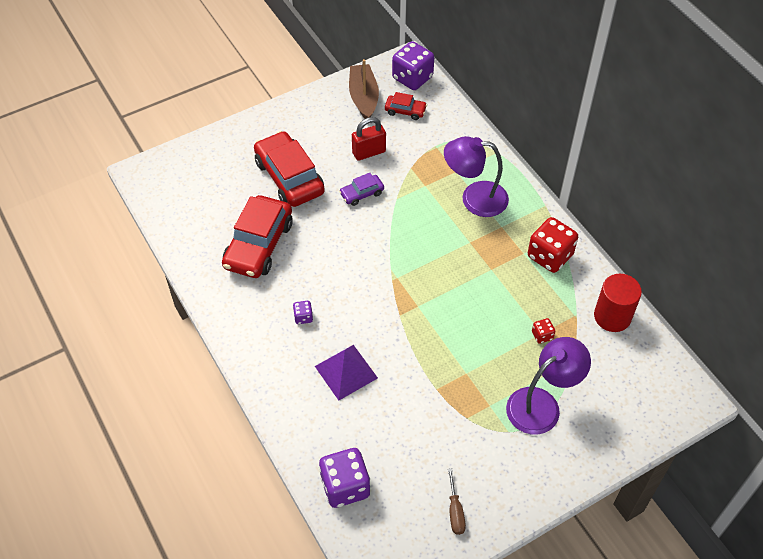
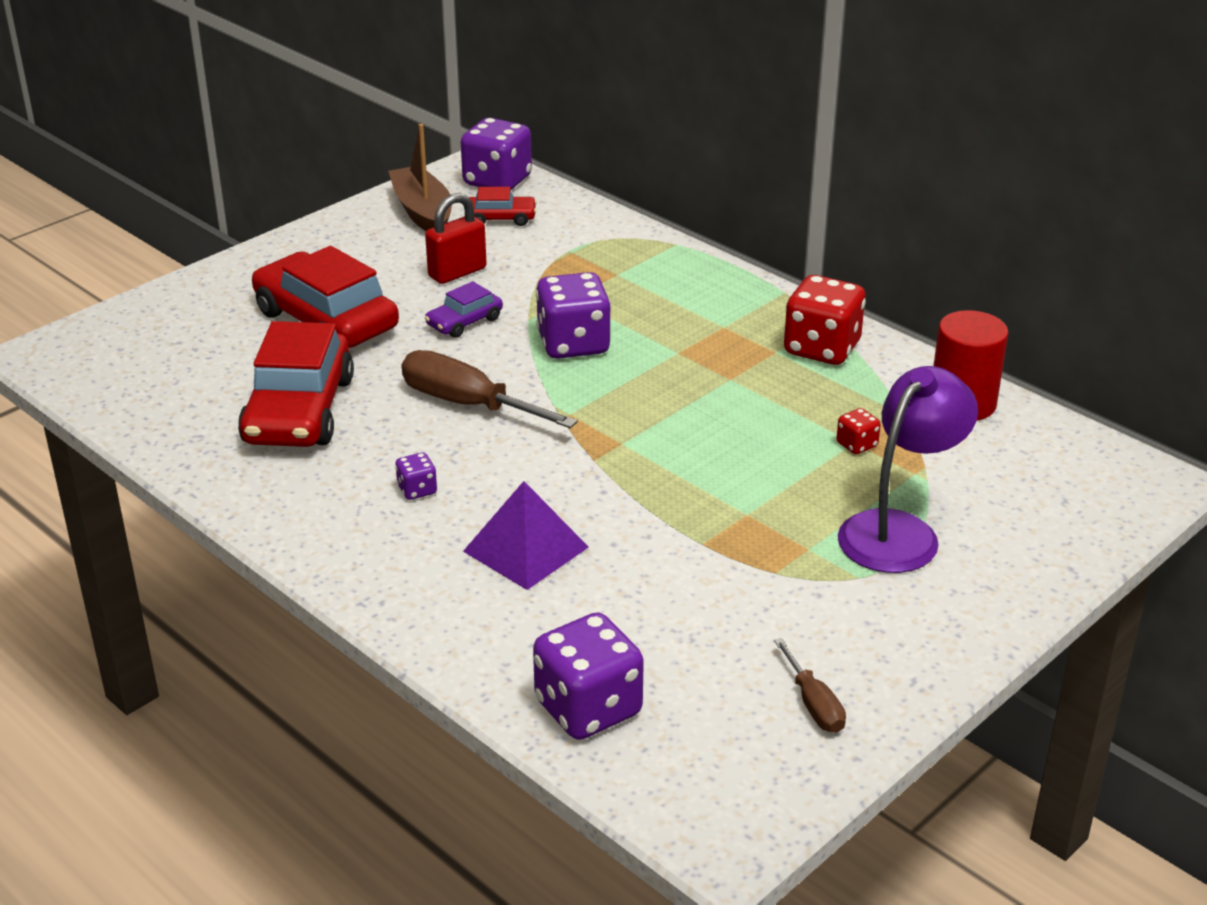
camera: 15 degrees left, 20 degrees down
purple lamp [444,136,509,217] -> none
none -> brown screwdriver [402,350,578,428]
none -> purple dice [536,272,611,359]

